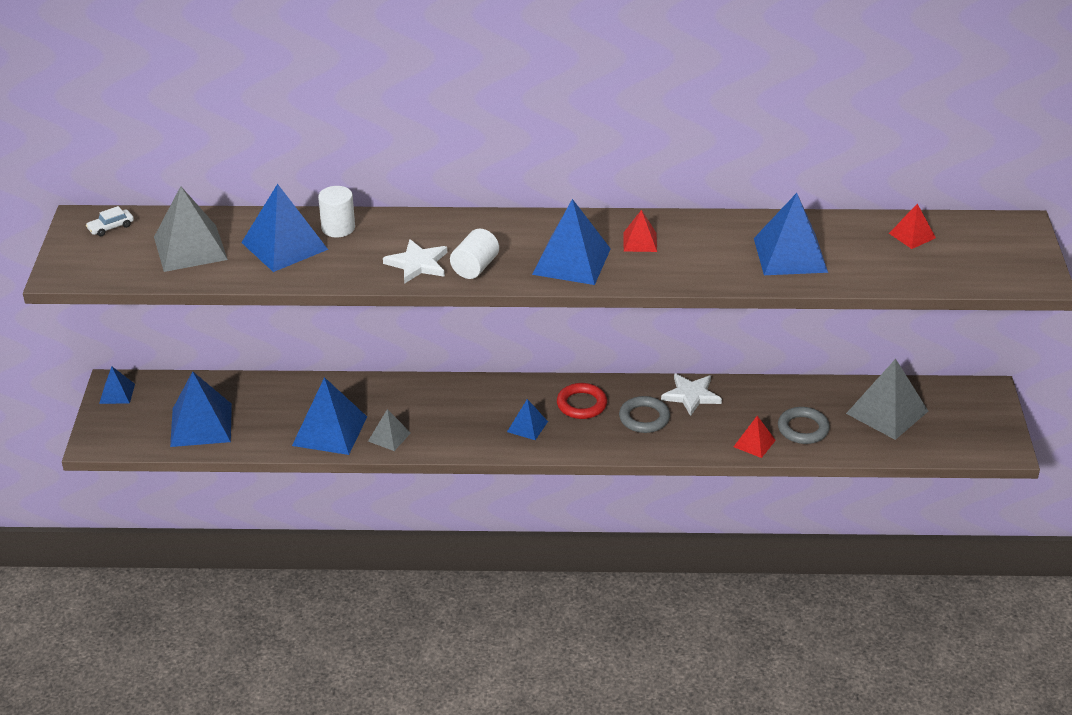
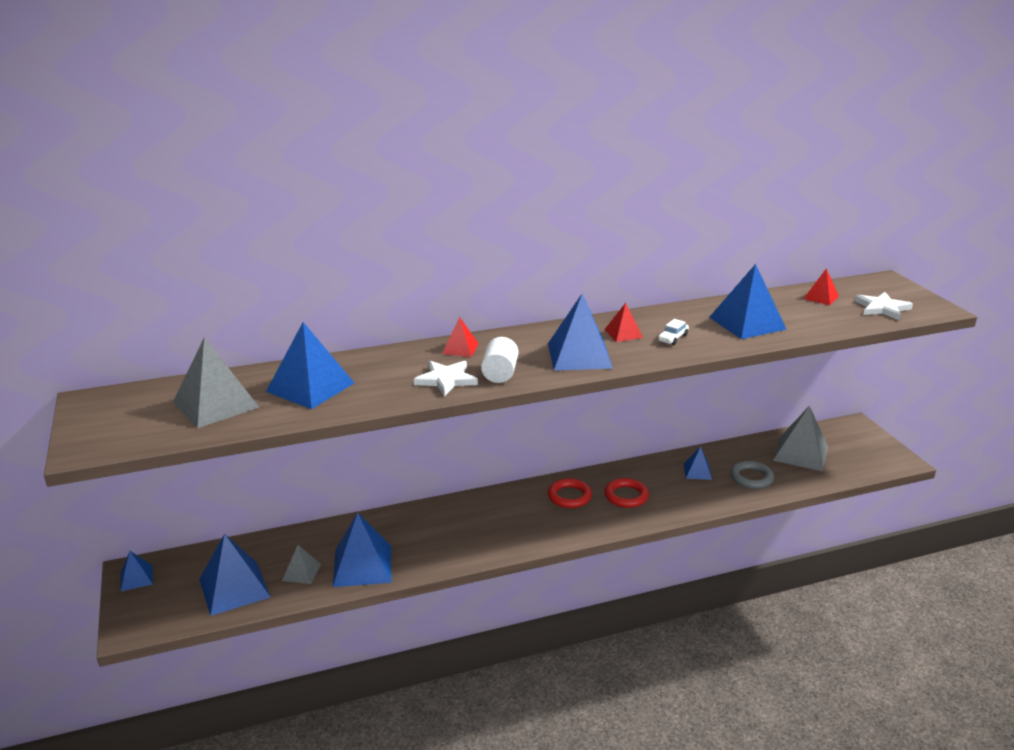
camera: 20 degrees left, 10 degrees down
white car [86,206,134,236] -> white car moved to [658,319,689,345]
white cylinder [318,186,355,237] -> none
grey pyramid [368,409,411,451] -> grey pyramid moved to [282,545,321,584]
blue pyramid [507,399,548,440] -> blue pyramid moved to [684,447,712,480]
grey ring [619,396,670,433] -> red ring [604,478,649,508]
white star [661,373,722,416] -> white star moved to [855,292,913,320]
red pyramid [734,416,776,458] -> red pyramid moved to [442,317,479,357]

